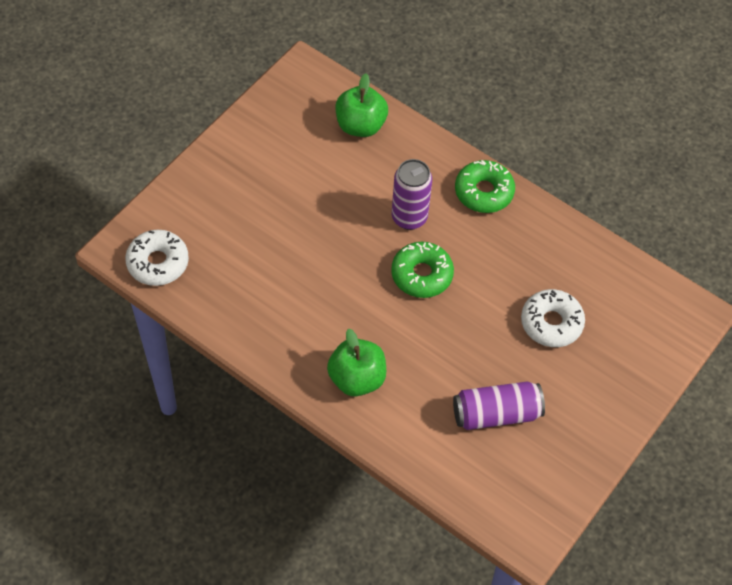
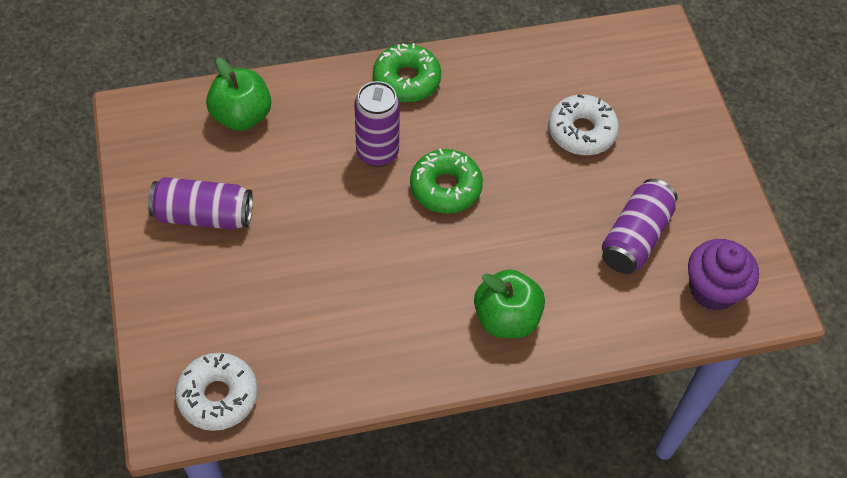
camera: 50 degrees left, 0 degrees up
none -> purple can [148,177,253,230]
none -> purple cupcake [688,239,759,311]

